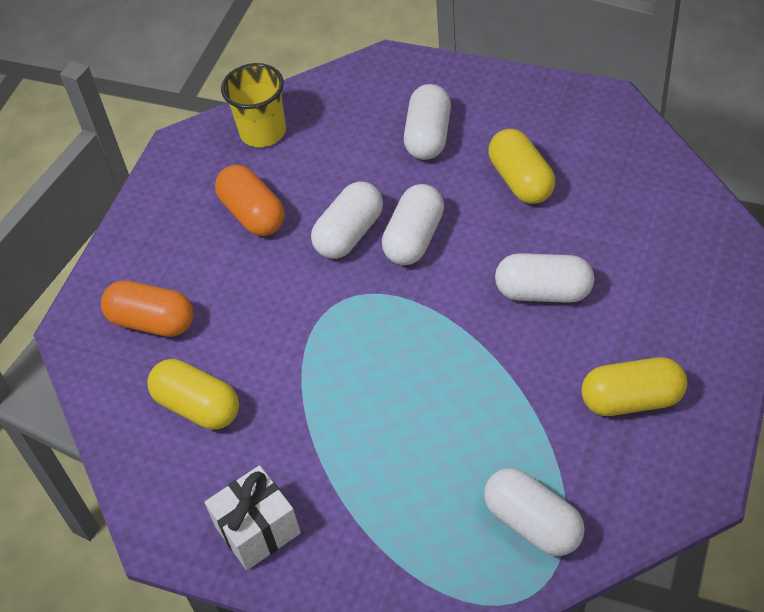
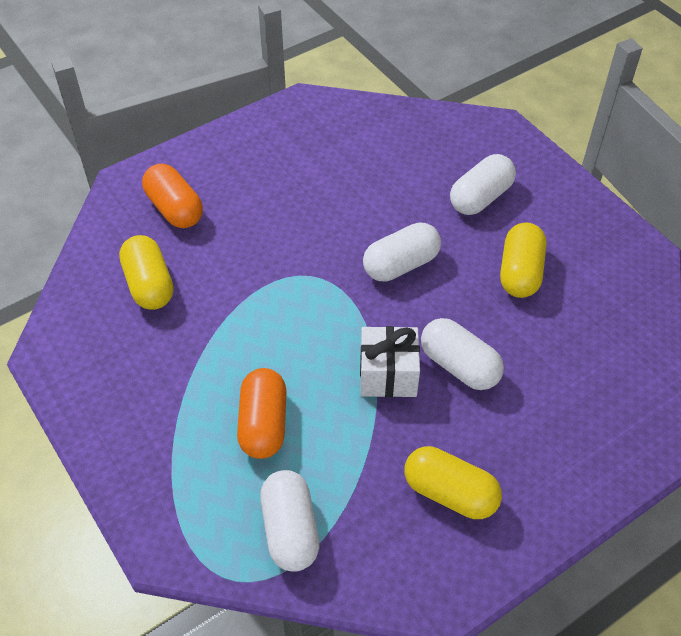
camera: 30 degrees right, 0 degrees up
white gift [205,465,301,570] -> white gift moved to [360,326,420,397]
orange capsule [215,165,285,236] -> orange capsule moved to [237,368,287,459]
yellow cup [221,63,286,147] -> none
white capsule [311,182,383,259] -> none

